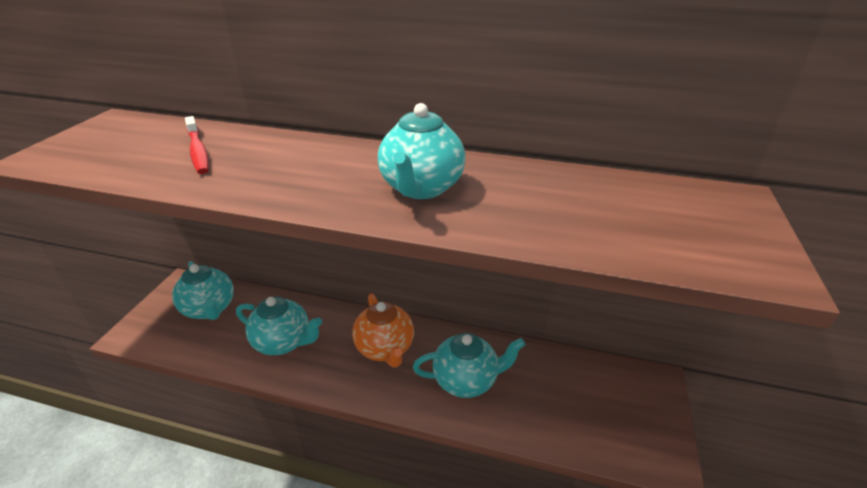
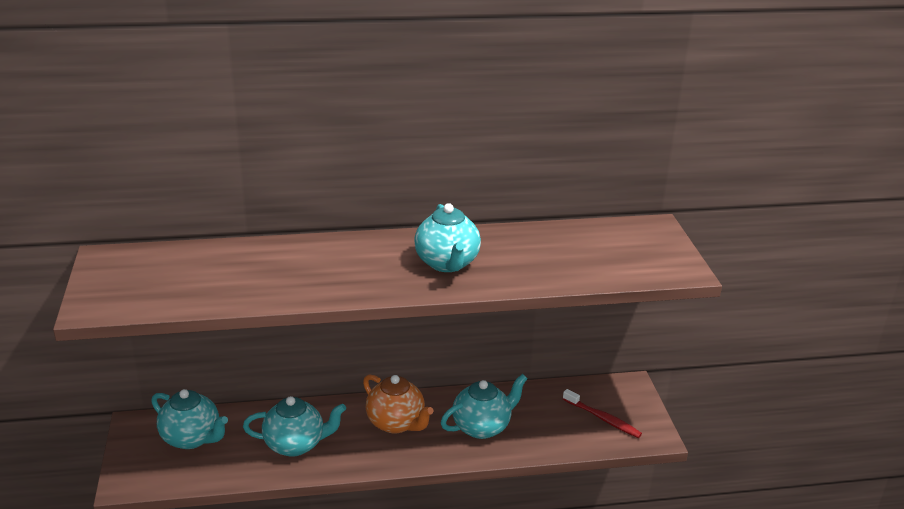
camera: 25 degrees left, 5 degrees down
red toothbrush [185,116,209,174] -> red toothbrush moved to [563,389,642,438]

